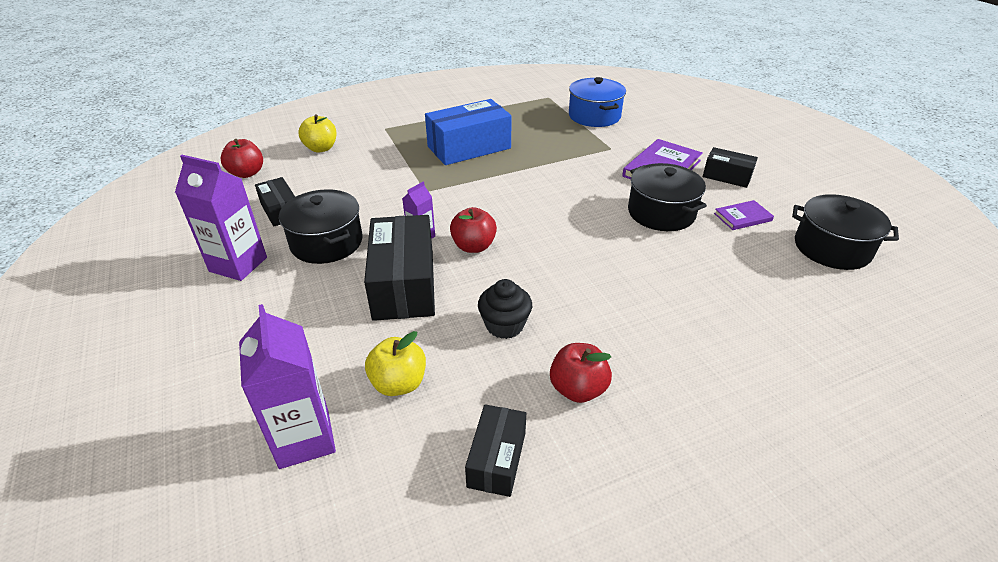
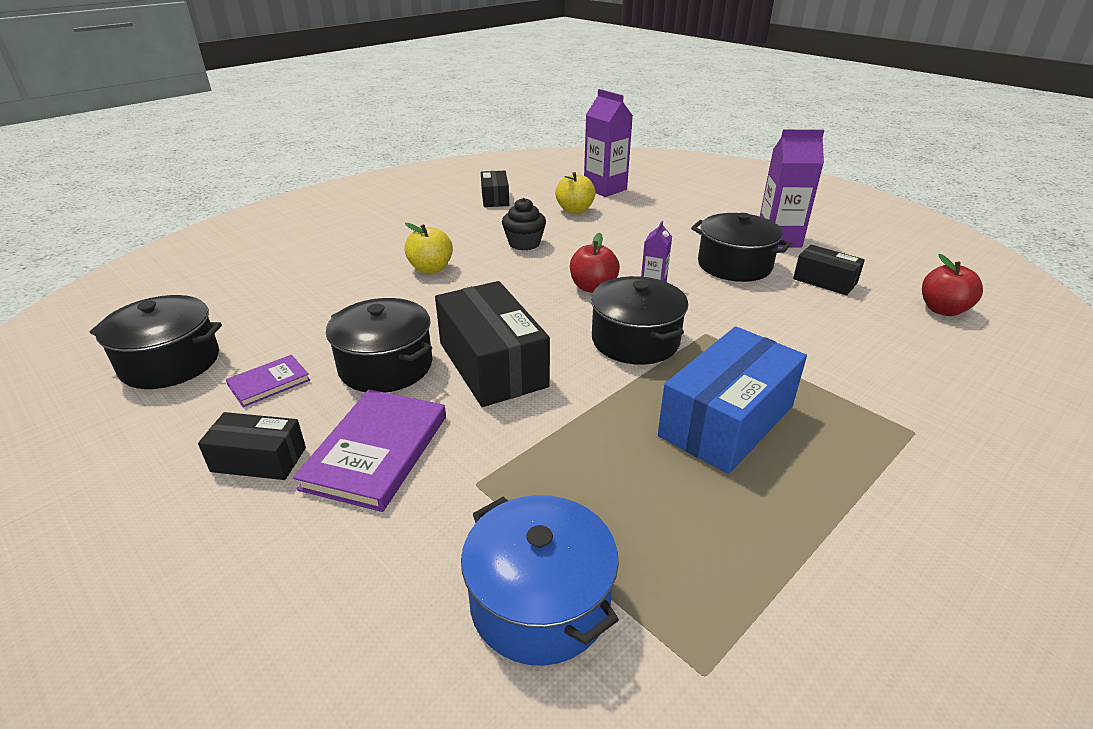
camera: 160 degrees right, 5 degrees down
yellow apple [298,115,337,153] -> yellow apple moved to [404,223,453,274]
black box [364,215,435,321] -> black box moved to [435,281,550,407]
red apple [550,343,612,403] -> none
none -> black pot [591,276,688,365]

